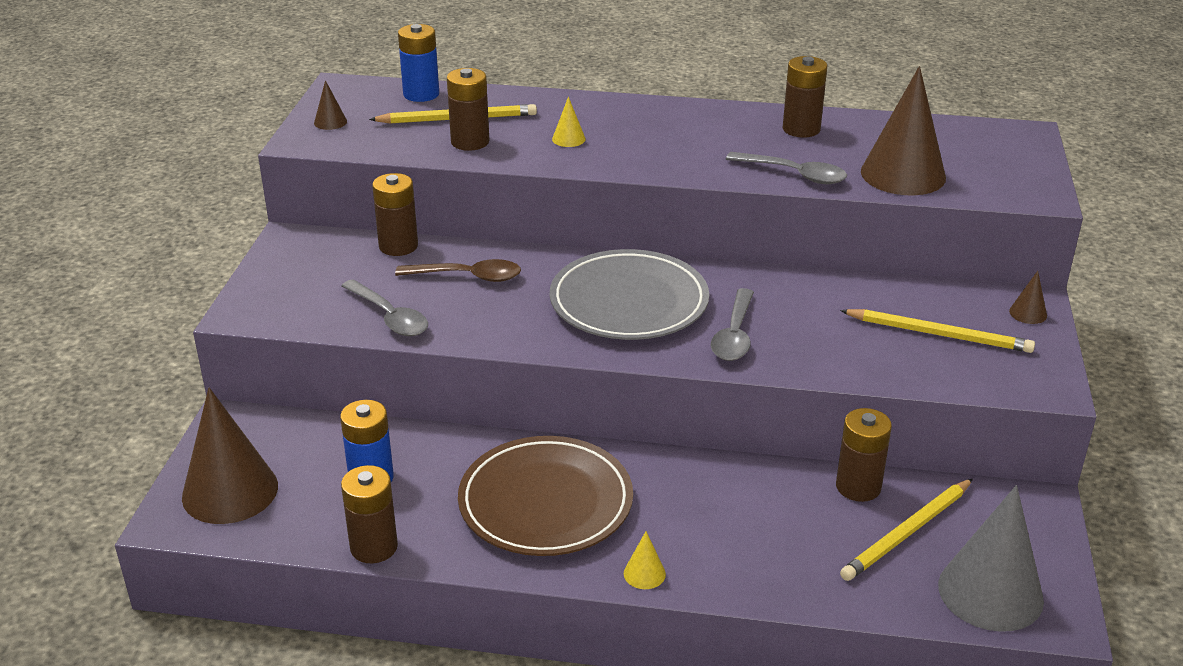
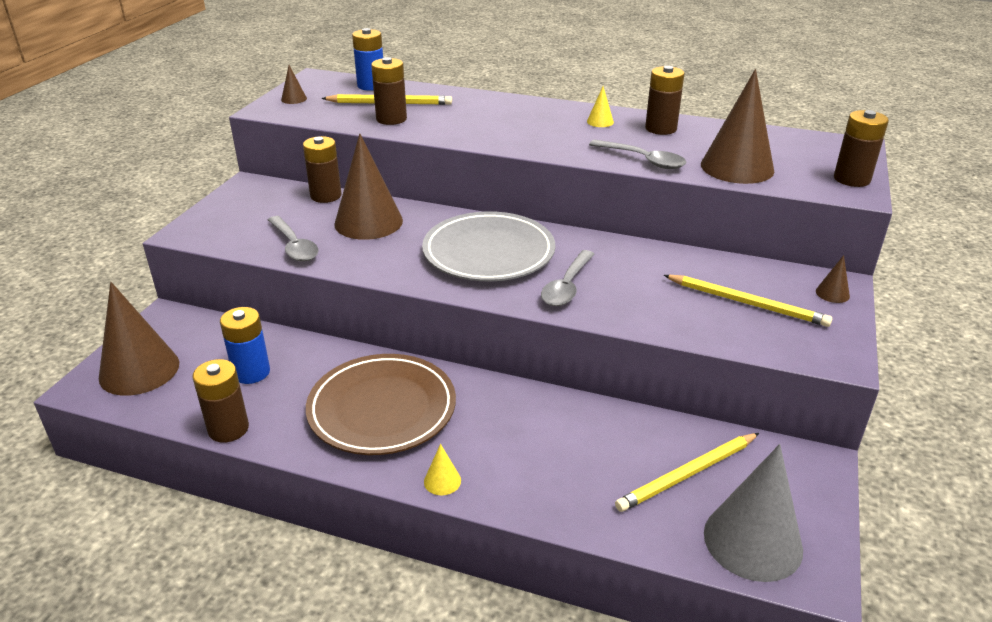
camera: 10 degrees right, 0 degrees up
brown spoon [395,259,521,282] -> brown cone [334,134,403,240]
yellow cone [552,97,586,147] -> yellow cone moved to [587,87,614,127]
brown battery [836,408,892,502] -> brown battery moved to [834,110,889,187]

